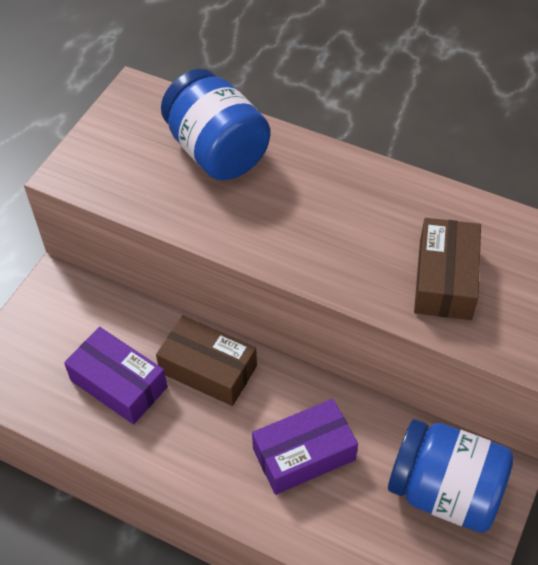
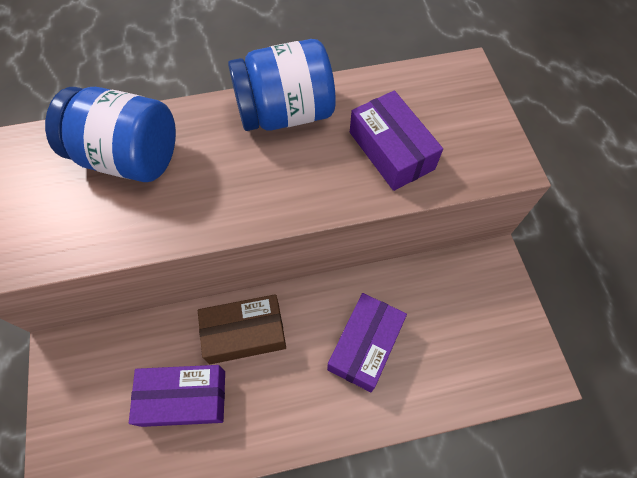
camera: 40 degrees left, 10 degrees up
blue jar [388,419,514,533] -> blue jar moved to [228,39,336,131]
brown box [414,218,481,320] -> purple box [350,90,443,191]

